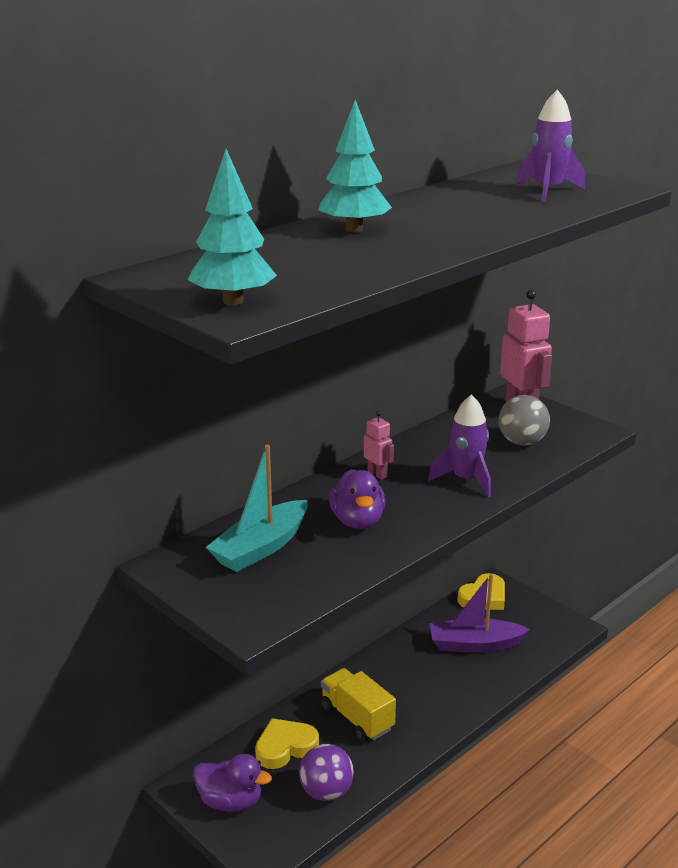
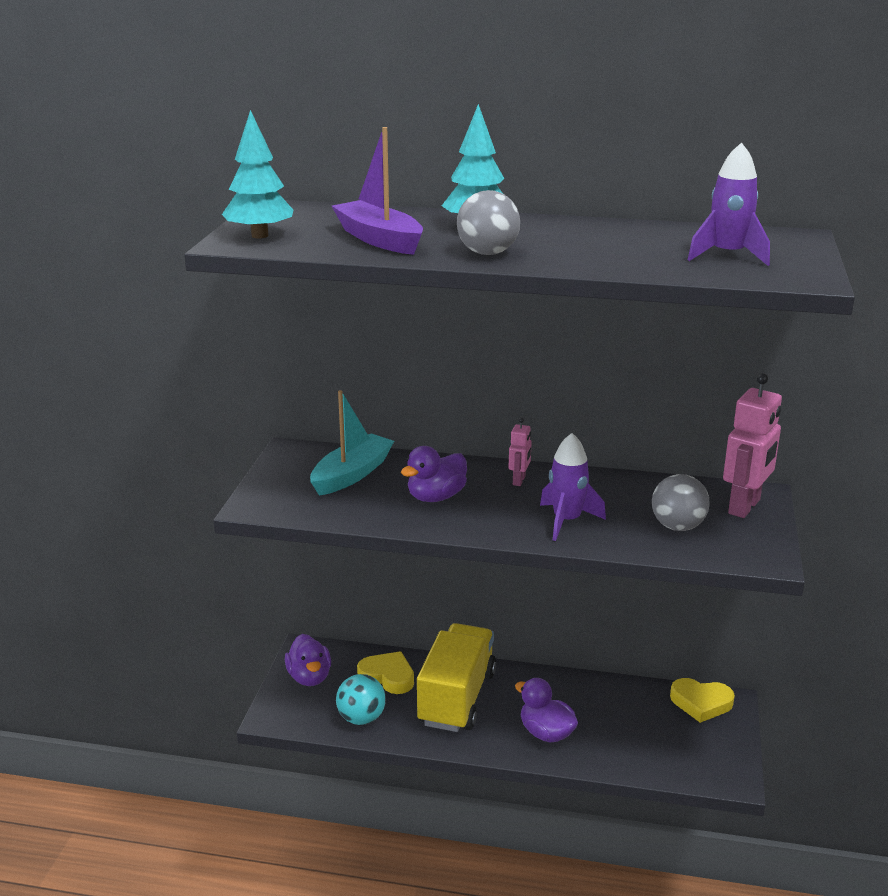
camera: 55 degrees right, 0 degrees up
turquoise boat [206,444,308,572] -> turquoise boat turned 120 degrees clockwise [310,390,394,496]
purple ball [299,744,354,801] -> turquoise ball [336,674,386,725]
yellow truck [321,668,396,741] -> yellow truck [417,623,496,732], size x1.54
purple boat [429,574,530,653] -> purple boat moved to [332,127,423,255]
none -> grey ball [457,190,520,255]
none -> purple duck [515,678,578,742]

